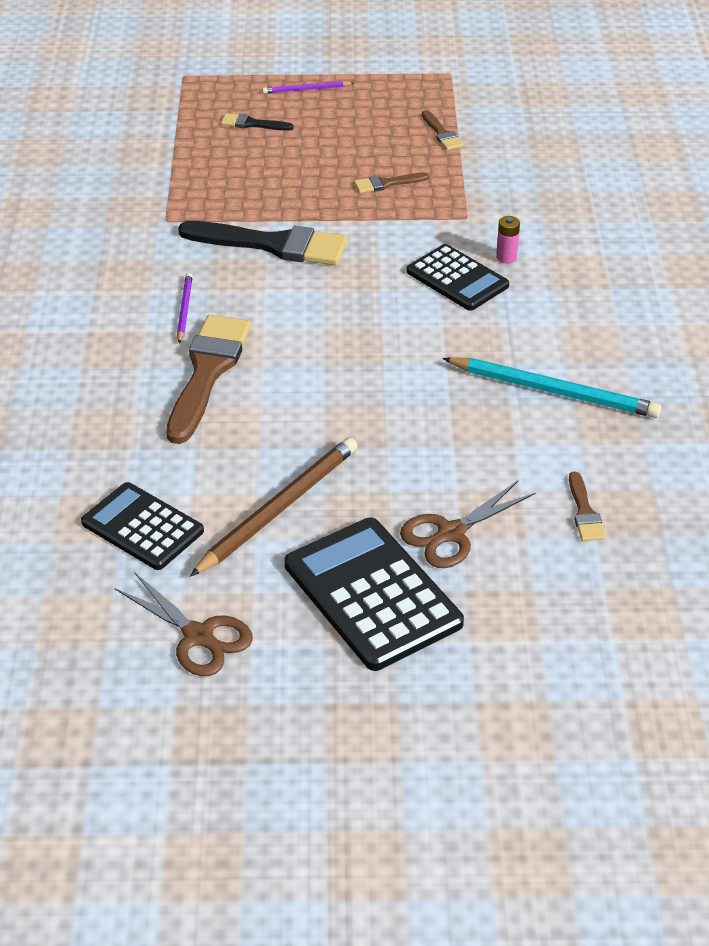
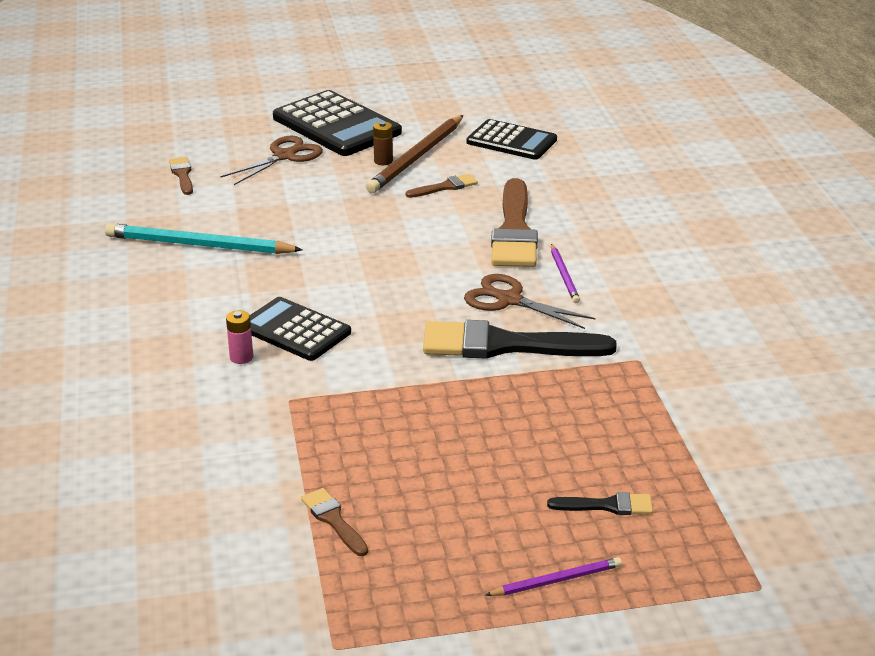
camera: 170 degrees right, 10 degrees down
brown scissors [115,572,253,676] -> brown scissors moved to [464,274,595,329]
brown brush [354,172,429,193] -> brown brush moved to [406,174,478,198]
none -> brown battery [373,121,393,165]

